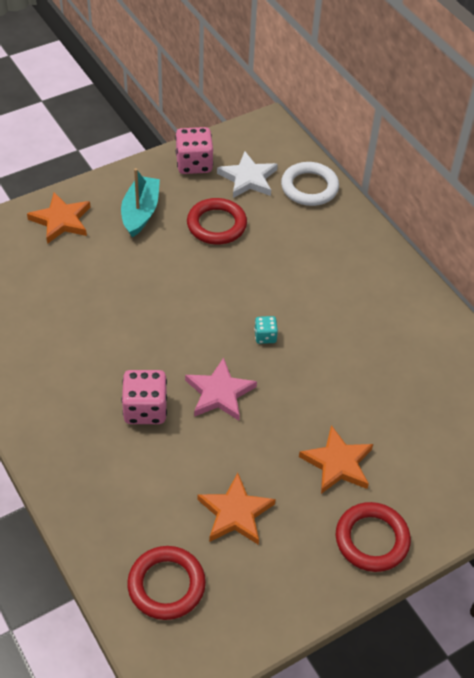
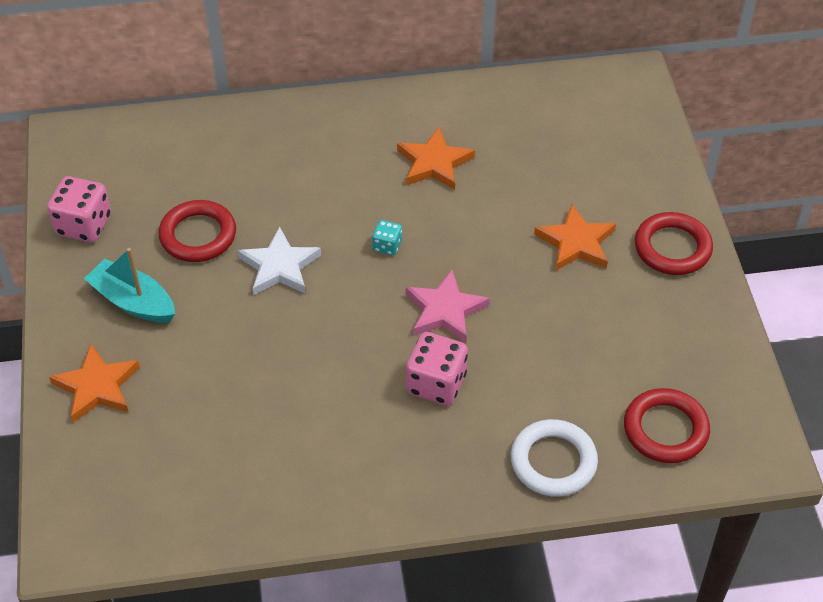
camera: 65 degrees left, 0 degrees up
orange star [197,473,276,545] -> orange star moved to [397,127,475,190]
white star [217,151,278,198] -> white star moved to [238,227,321,295]
white ring [281,162,339,206] -> white ring moved to [511,419,598,497]

